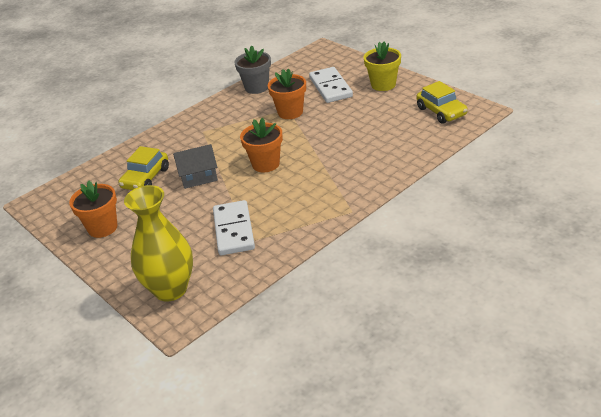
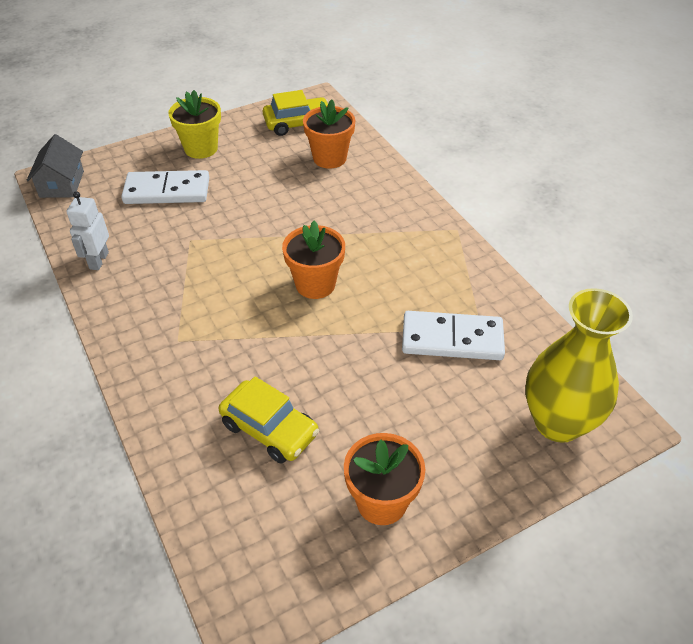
camera: 80 degrees left, 10 degrees up
grey house [173,144,218,189] -> grey house moved to [26,134,84,198]
grey flower pot [234,45,271,94] -> white robot [66,191,109,270]
orange flower pot [268,68,306,119] -> orange flower pot moved to [303,100,355,169]

